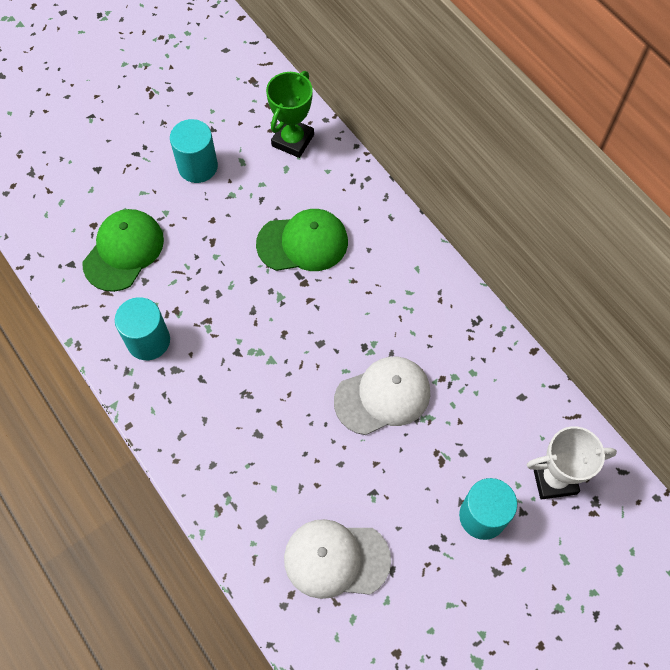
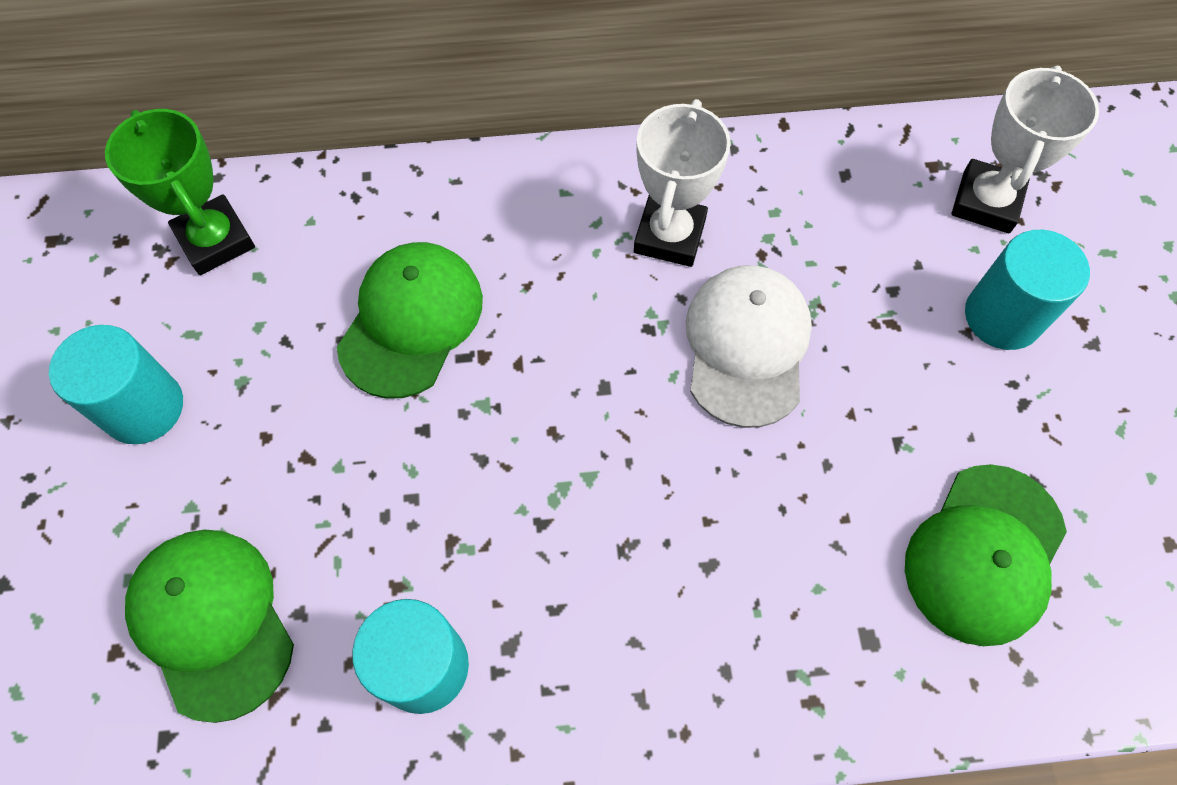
camera: 60 degrees left, 0 degrees up
white cap [284,519,391,599] -> green cap [905,464,1067,646]
none -> white trophy [634,99,731,267]

